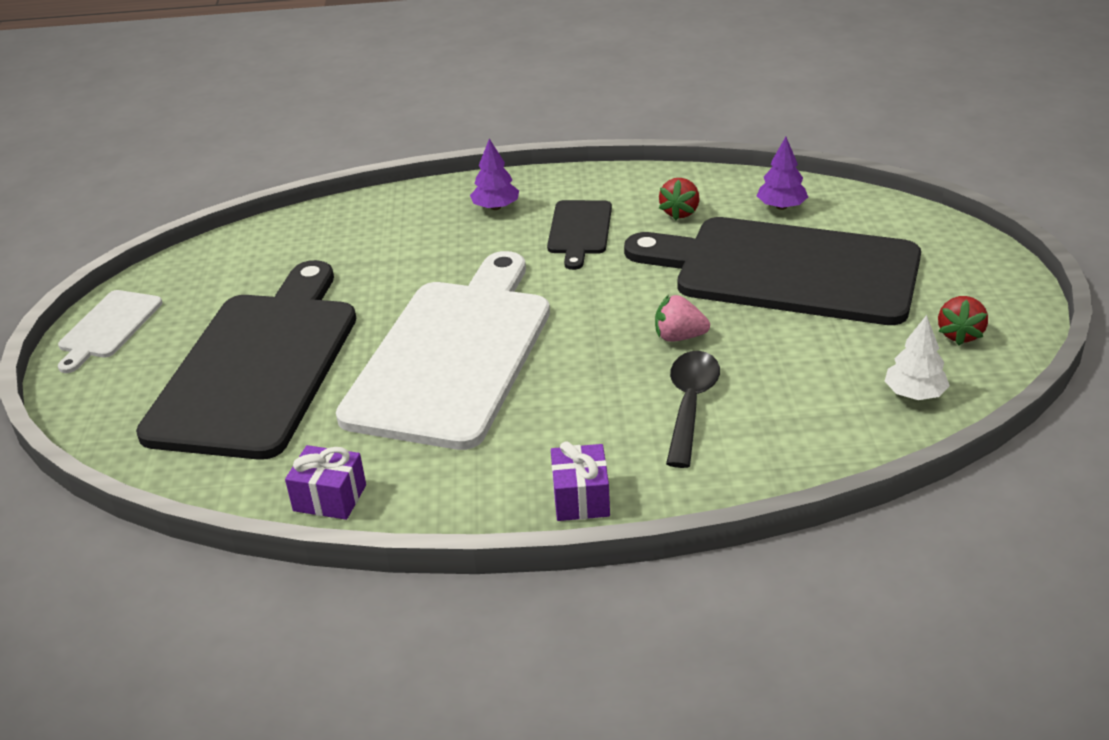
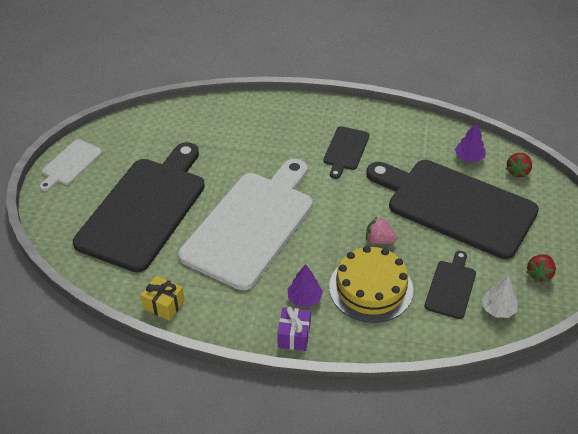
camera: 10 degrees right, 10 degrees up
purple gift [285,445,366,520] -> yellow gift [141,276,185,321]
purple tree [470,139,519,210] -> purple tree moved to [287,264,323,307]
red strawberry [659,178,700,220] -> red strawberry moved to [505,153,532,178]
black spoon [666,351,720,468] -> yellow cake [329,246,413,323]
none -> black cutting board [425,251,476,319]

